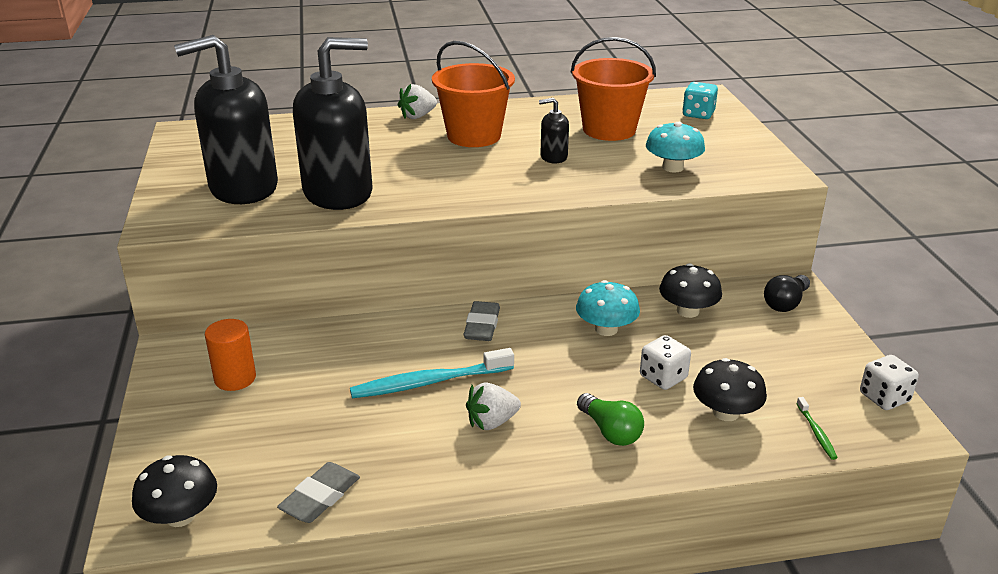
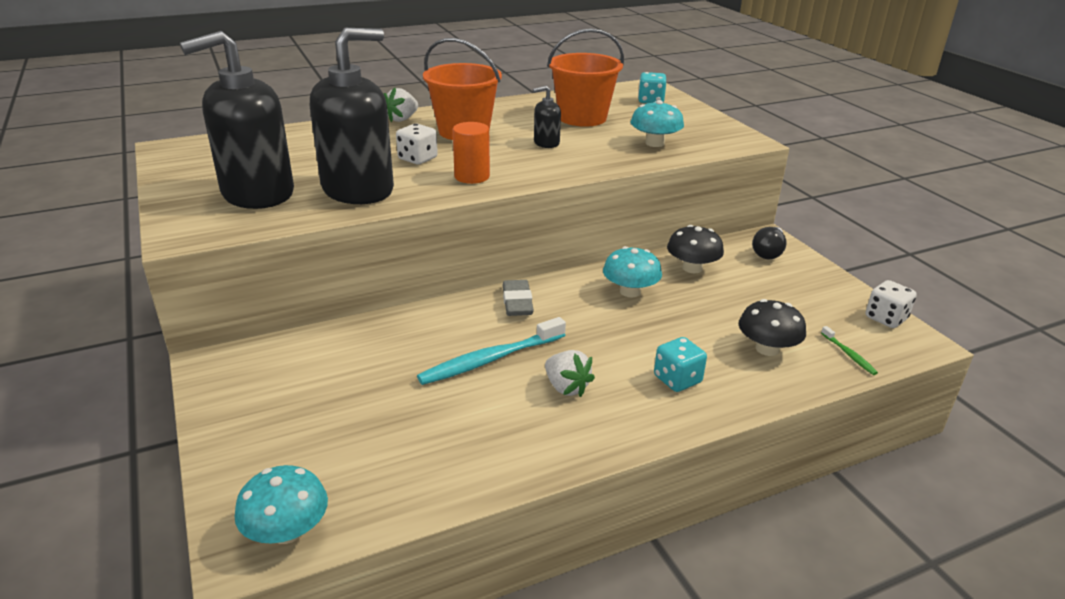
camera: 15 degrees left, 0 degrees up
black mushroom [132,455,217,527] -> turquoise mushroom [234,465,328,544]
orange cylinder [205,319,256,391] -> orange cylinder moved to [453,122,490,184]
grey eraser [277,462,360,523] -> none
white strawberry [466,382,521,430] -> white strawberry turned 90 degrees counterclockwise [545,350,595,397]
green light bulb [577,393,644,446] -> turquoise dice [654,337,707,392]
white dice [640,335,691,390] -> white dice moved to [396,124,438,164]

